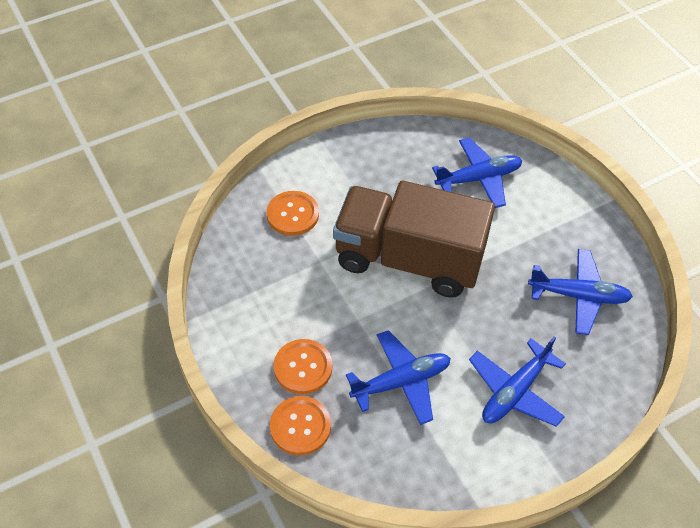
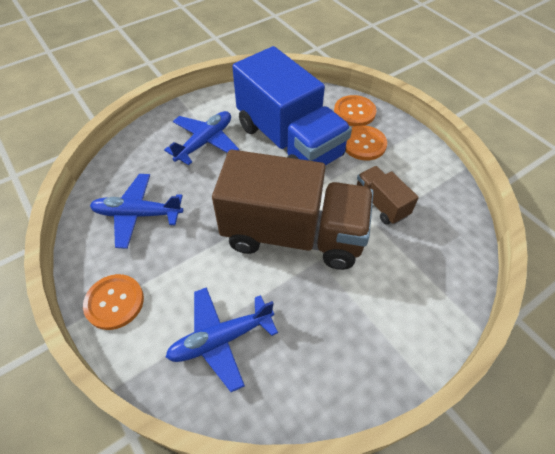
camera: 175 degrees right, 0 degrees up
orange button [267,191,319,236] -> orange button moved to [83,274,144,330]
blue plane [346,330,451,425] -> blue truck [232,46,352,166]
none -> brown truck [357,166,419,225]

